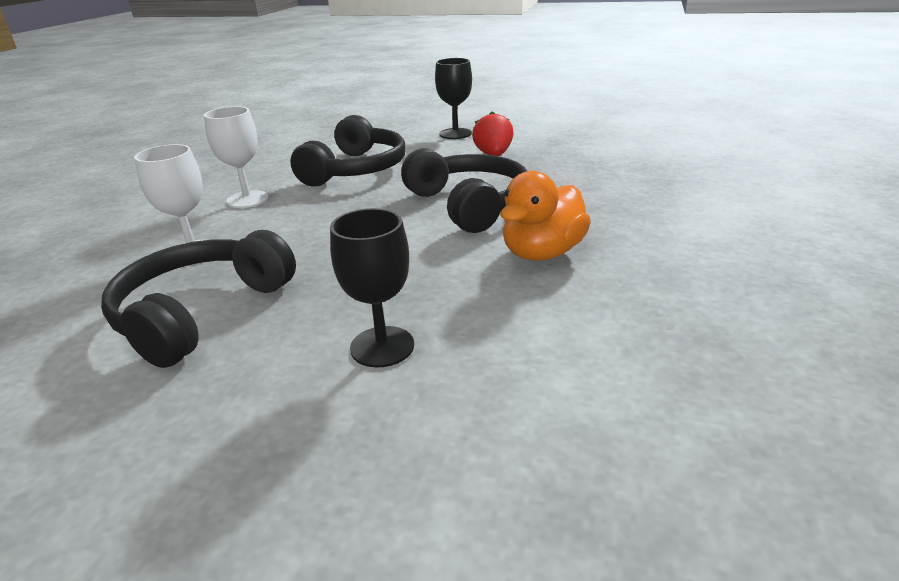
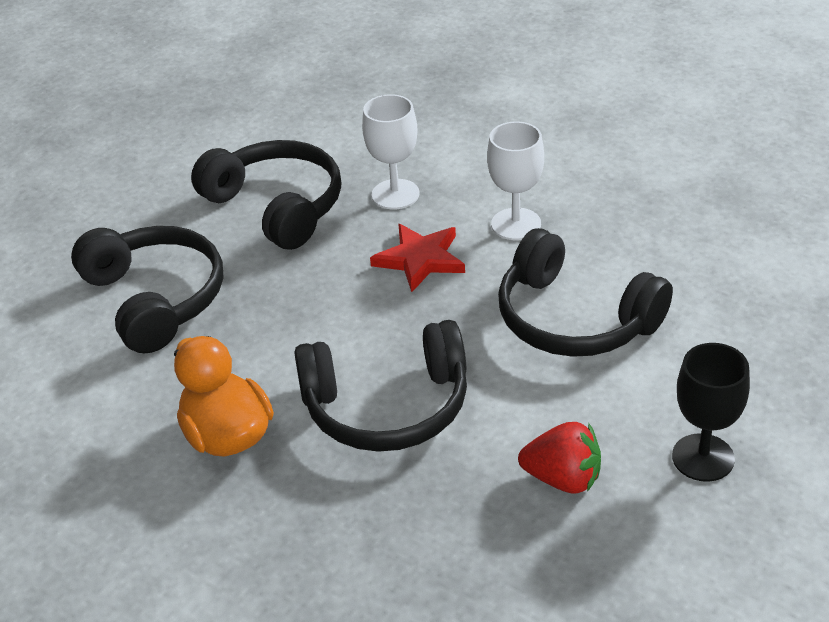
camera: 110 degrees right, 10 degrees up
black goblet [330,208,414,367] -> black headphones [71,226,223,353]
none -> red star [370,224,465,292]

